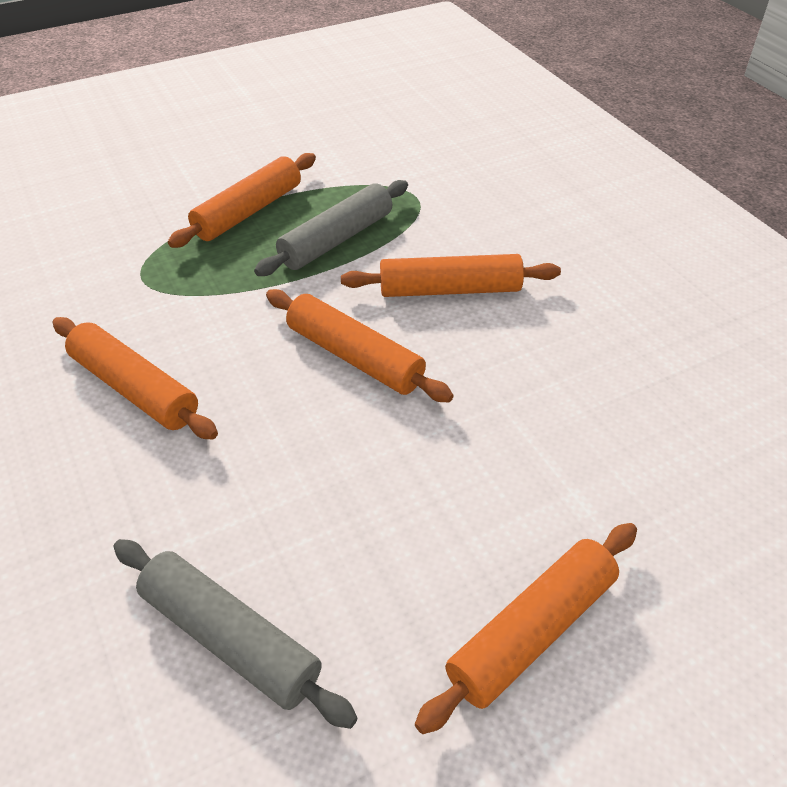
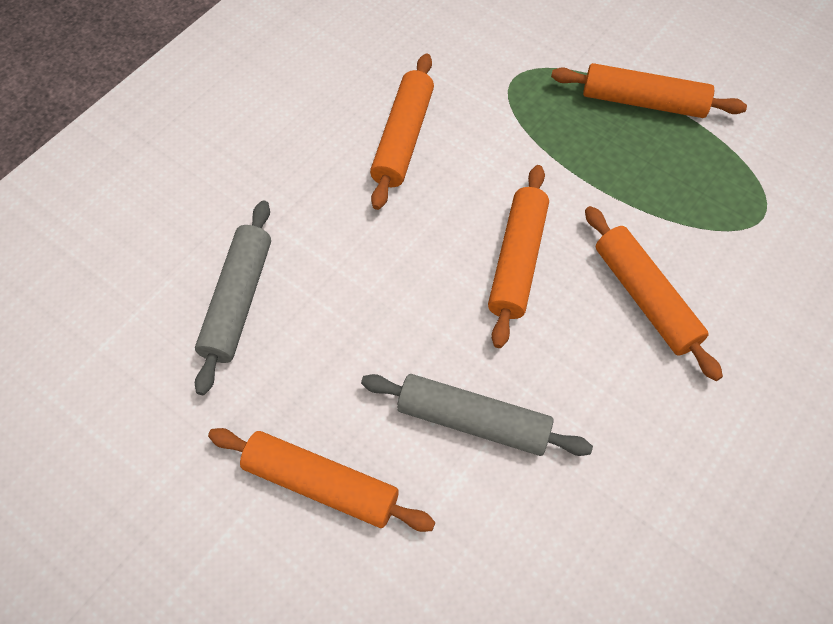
camera: 65 degrees right, 15 degrees up
grey rolling pin [254,180,408,276] -> grey rolling pin moved to [361,374,593,456]

